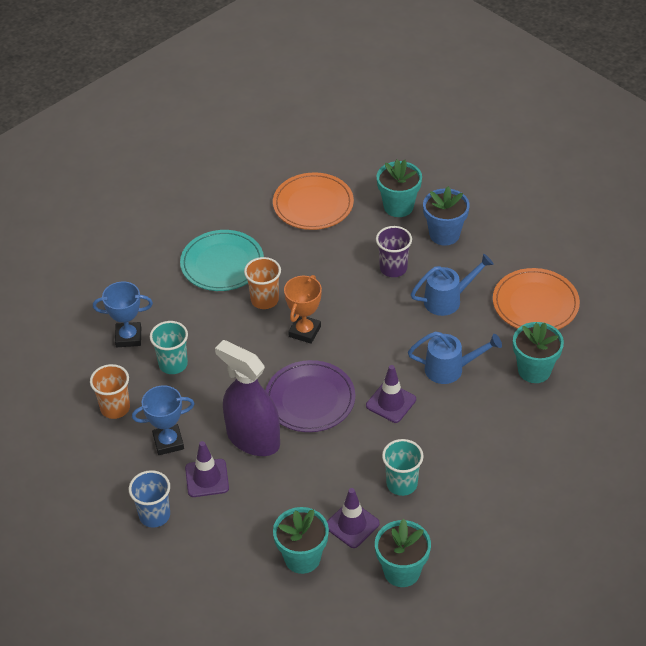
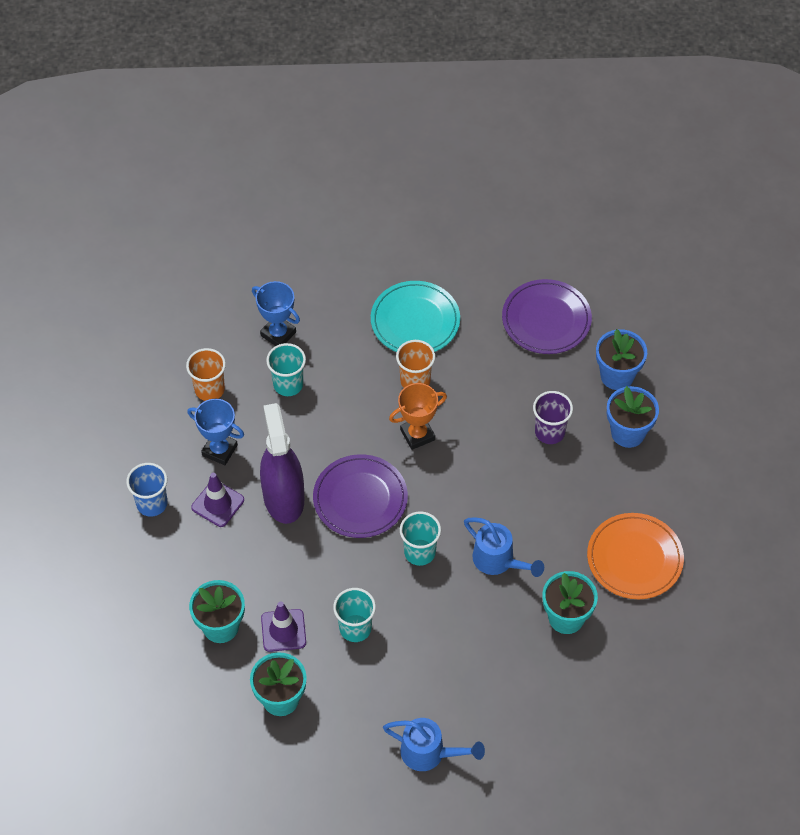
camera: 40 degrees right, 10 degrees up
orange plate [273,172,354,230] -> purple plate [502,279,592,354]
purple traffic cone [366,365,416,423] -> turquoise cup [400,511,441,566]
turquoise flower pot [377,160,422,217] -> blue flower pot [596,329,647,390]
blue watering can [411,254,494,316] -> blue watering can moved to [383,718,485,771]

